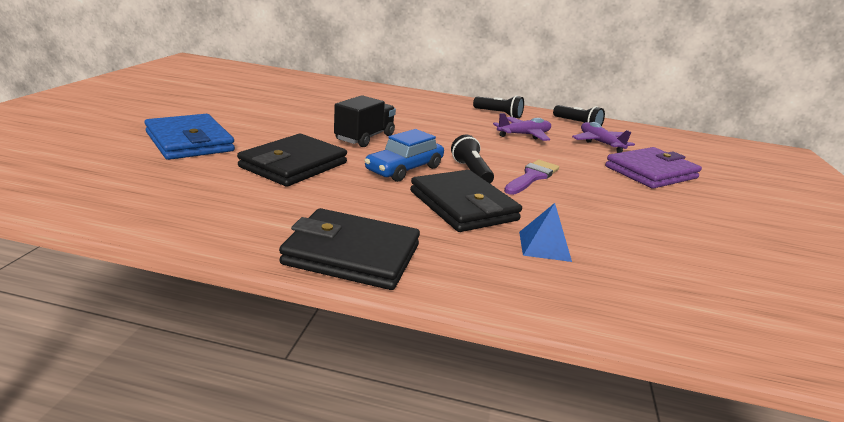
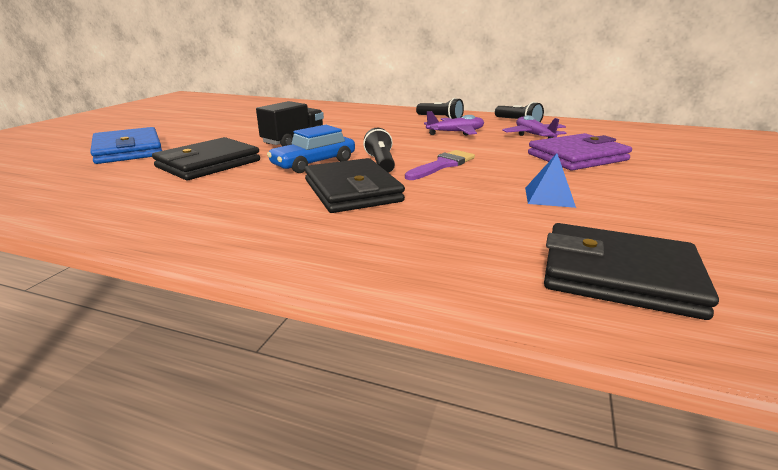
camera: 10 degrees right, 0 degrees up
black wallet [279,208,420,290] -> black wallet moved to [544,223,719,320]
blue pyramid [519,203,572,262] -> blue pyramid moved to [525,153,576,208]

